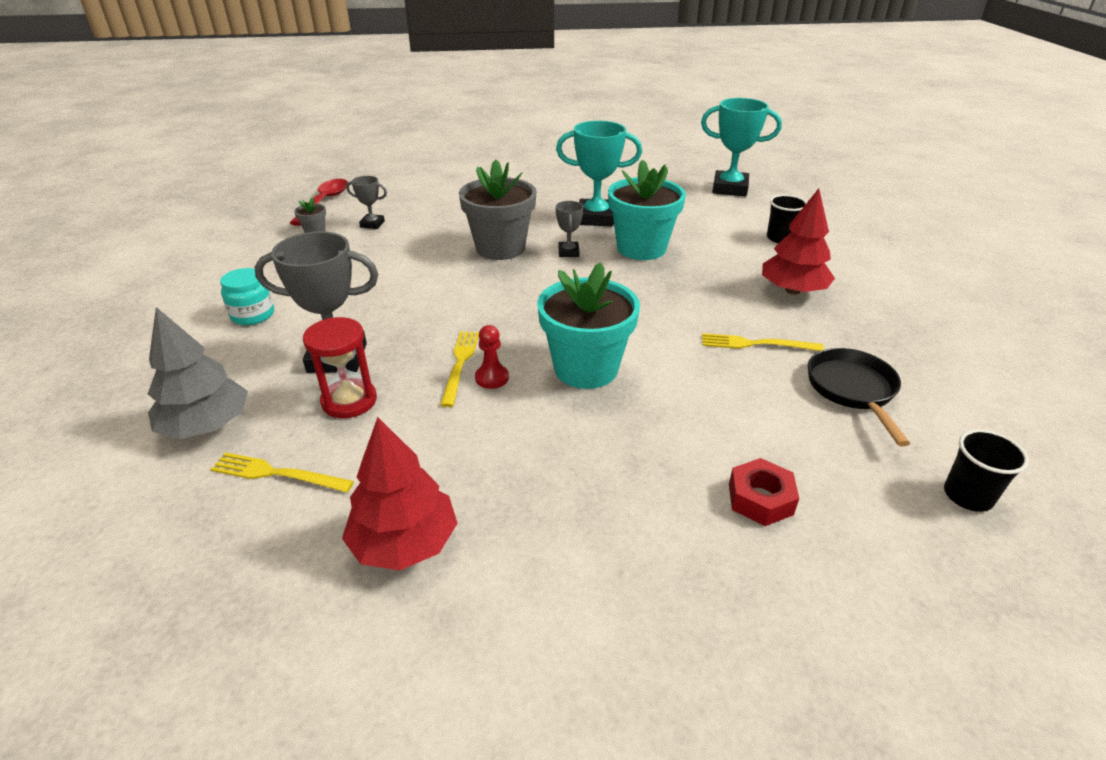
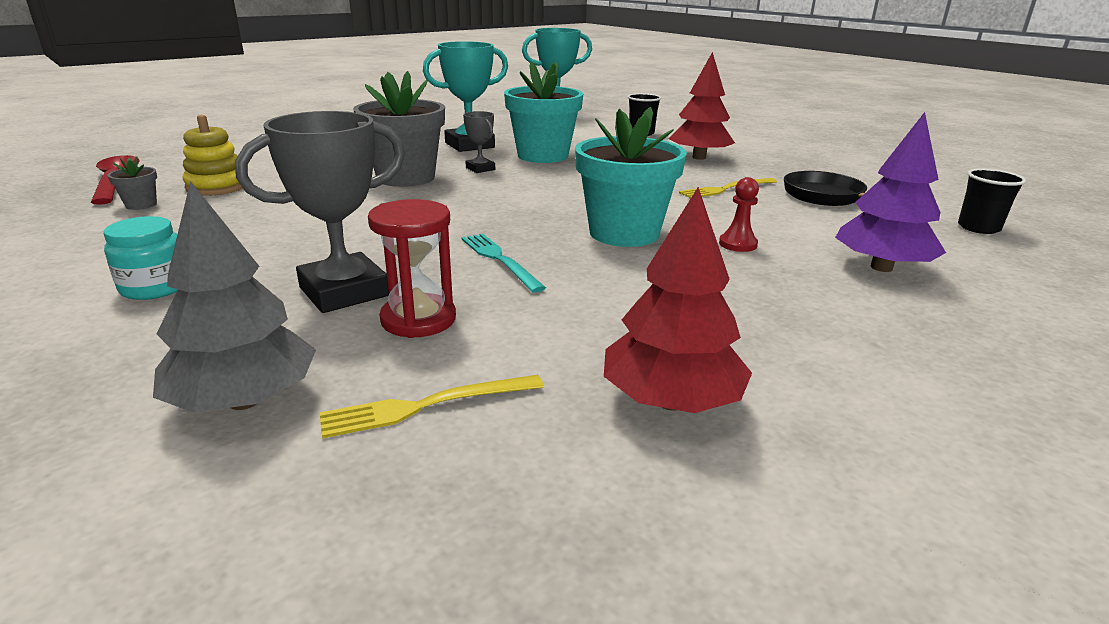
camera: 35 degrees left, 10 degrees down
grey trophy [346,176,387,229] -> yellow stacking toy [183,115,243,196]
yellow fork [440,331,479,407] -> turquoise fork [461,234,546,293]
red pawn [475,325,509,389] -> red pawn moved to [719,177,759,252]
red nut [729,458,799,526] -> purple tree [835,112,946,272]

